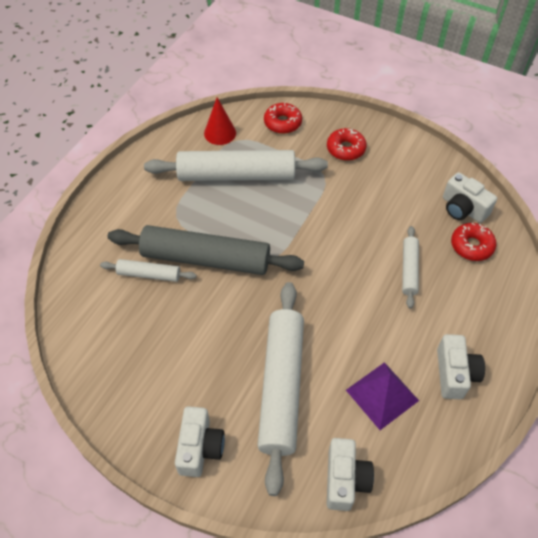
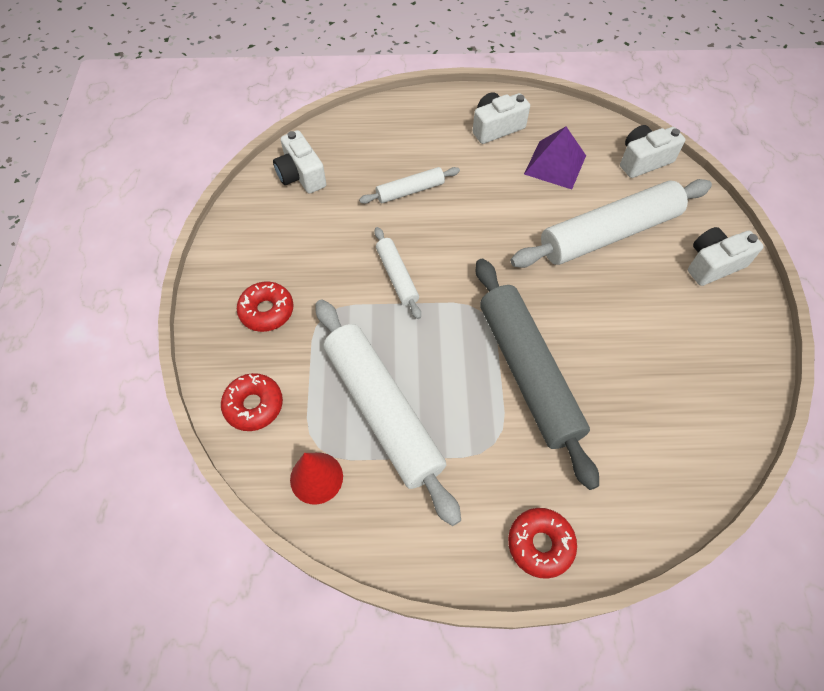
camera: 120 degrees left, 5 degrees up
white rolling pin [100,259,197,282] -> white rolling pin moved to [374,227,421,319]
white camera [443,172,497,223] -> white camera turned 135 degrees clockwise [273,130,326,194]
red donut [451,223,496,261] -> red donut moved to [508,508,577,579]

